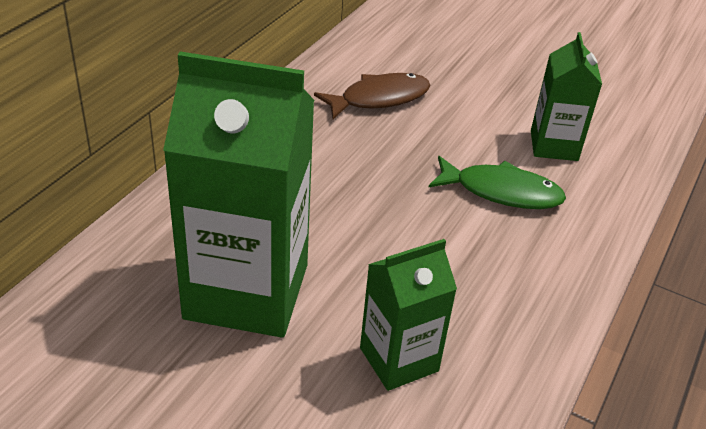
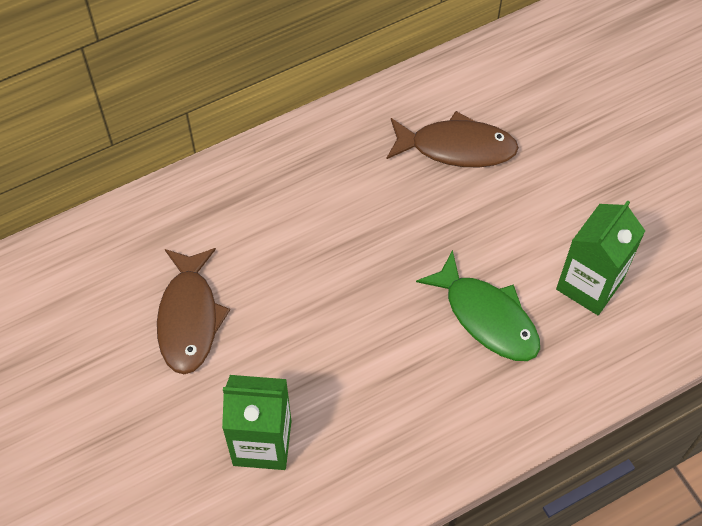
camera: 35 degrees right, 20 degrees up
green carton [163,51,315,338] -> brown fish [157,248,230,374]

